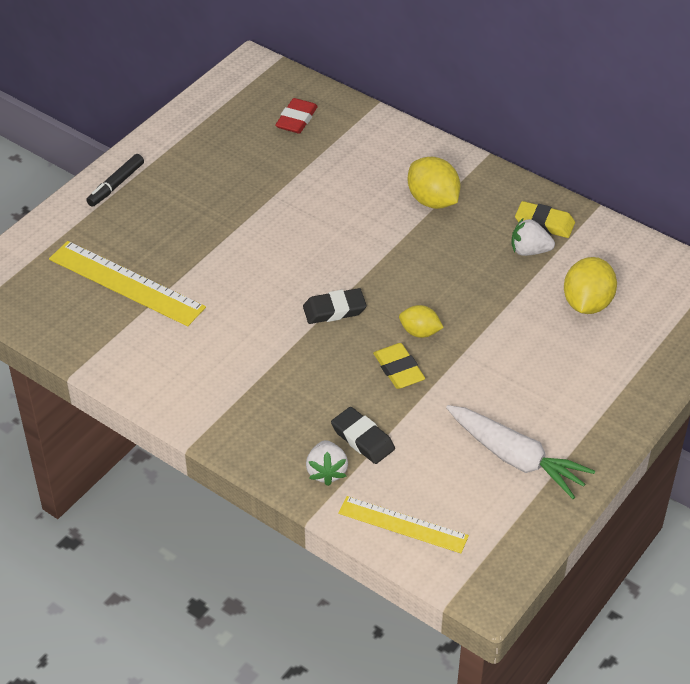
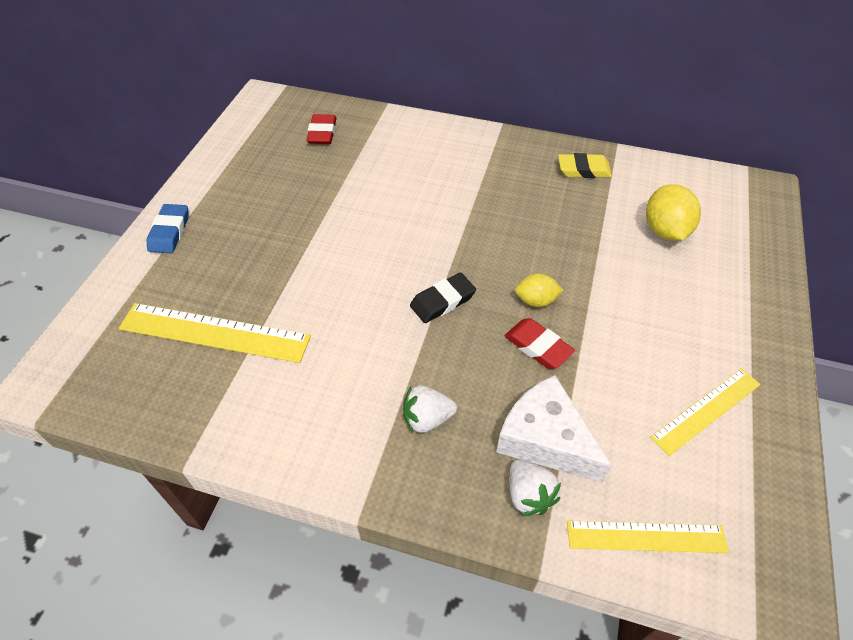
camera: 20 degrees left, 5 degrees up
black marker [86,154,144,207] -> blue eraser [147,204,189,253]
black eraser [331,407,395,464] -> white cheese [496,375,612,483]
yellow eraser [373,343,425,389] -> red eraser [504,318,575,369]
yellow lemon [408,157,461,209] -> none
white carrot [446,405,595,499] -> yellow ruler [650,368,761,456]
white strawberry [512,218,555,256] -> white strawberry moved to [403,385,457,433]

